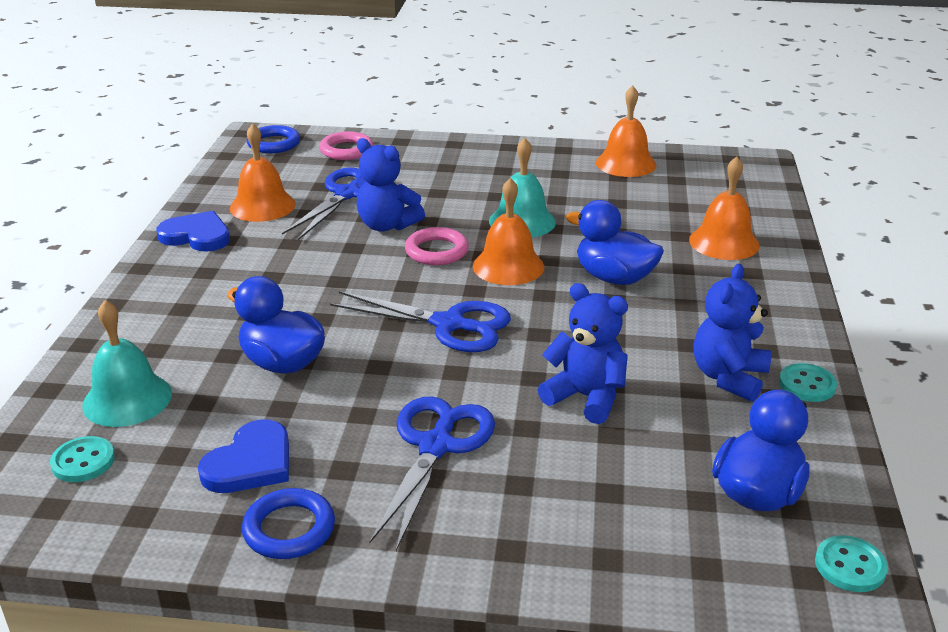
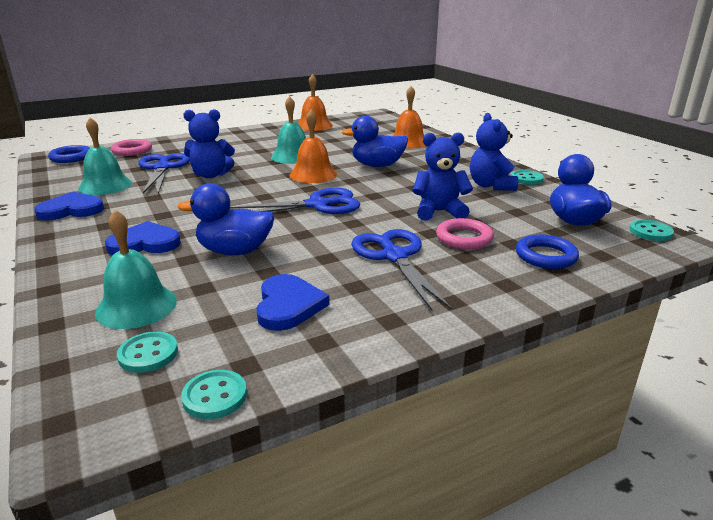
camera: 35 degrees left, 5 degrees down
orange bell [230,123,296,222] -> turquoise bell [78,118,132,195]
blue ring [242,488,335,559] -> blue ring moved to [516,234,579,269]
pink ring [405,227,469,265] -> pink ring moved to [436,218,494,249]
none -> blue heart [105,221,181,255]
none -> turquoise button [181,370,247,419]

